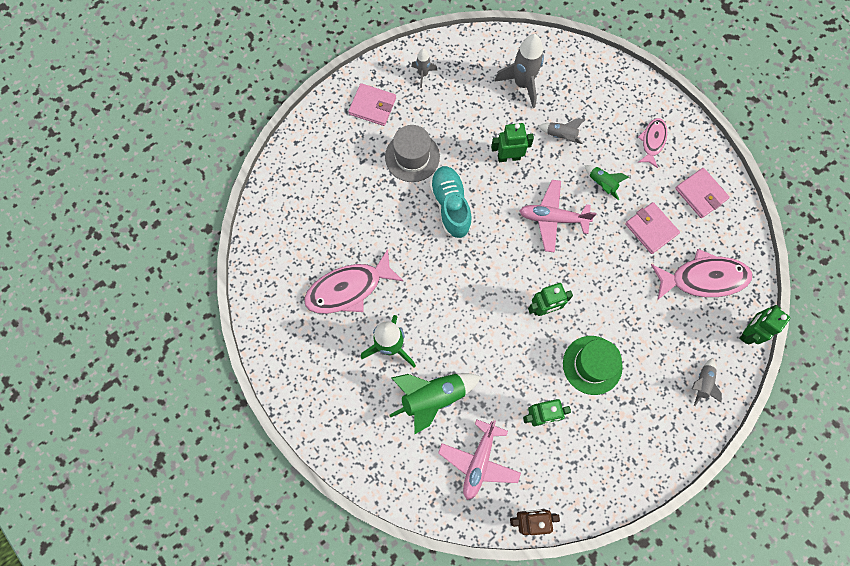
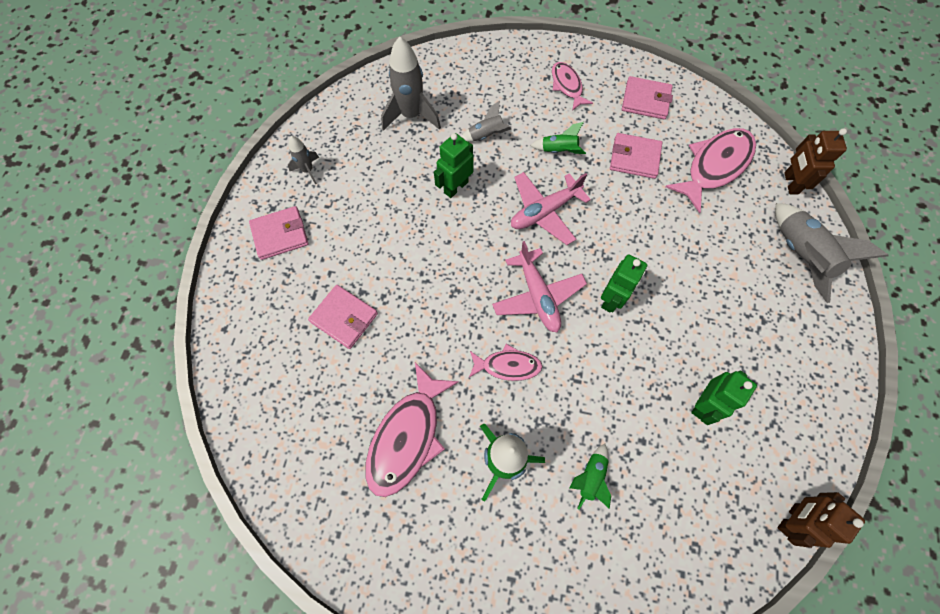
camera: 40 degrees left, 5 degrees down
grey hat [385,125,440,182] -> none
green rocket [389,373,481,435] -> green rocket [570,444,611,510], size x0.53
turquoise shoe [429,166,472,238] -> none
pink plane [438,419,521,500] -> pink plane moved to [492,241,587,332]
green hat [563,336,623,395] -> none
grey rocket [692,358,722,406] -> grey rocket [775,203,889,303], size x1.87
green robot [739,305,790,345] -> brown robot [784,128,847,194]
none -> pink wallet [308,285,378,349]
none -> pink fish [469,344,542,381]

